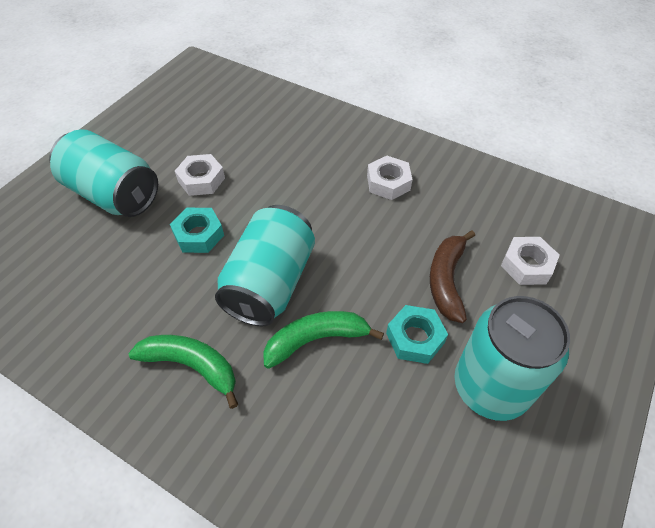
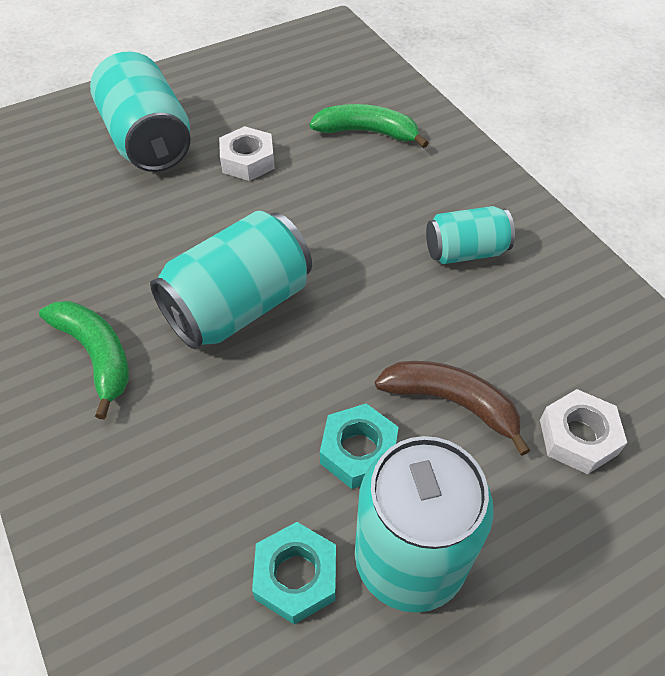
camera: 30 degrees right, 0 degrees up
turquoise nut [170,208,224,253] -> turquoise nut moved to [252,522,336,624]
green banana [263,311,384,369] -> green banana moved to [310,104,429,148]
white nut [367,156,413,200] -> turquoise can [426,206,515,264]
brown banana [430,231,475,323] -> brown banana turned 75 degrees clockwise [375,361,530,456]

